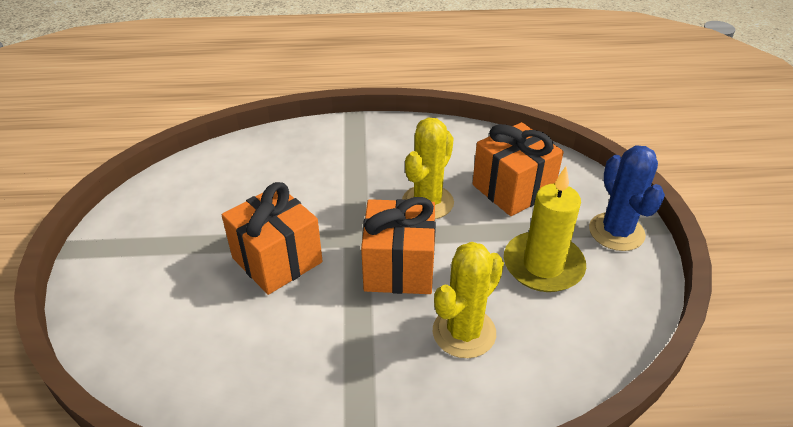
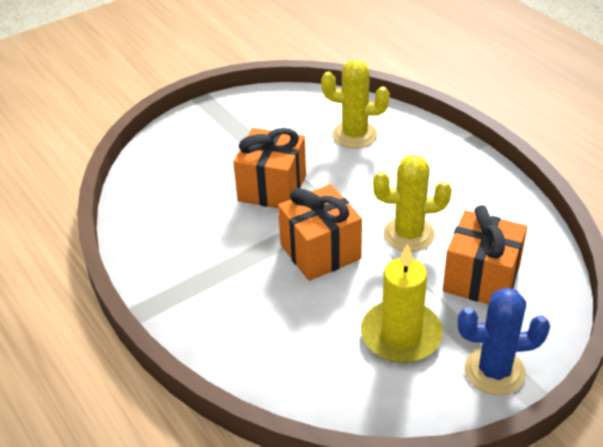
camera: 60 degrees right, 0 degrees up
yellow cactus [433,242,504,358] -> yellow cactus moved to [321,59,390,148]
blue cactus [589,145,665,251] -> blue cactus turned 45 degrees clockwise [458,288,550,395]

